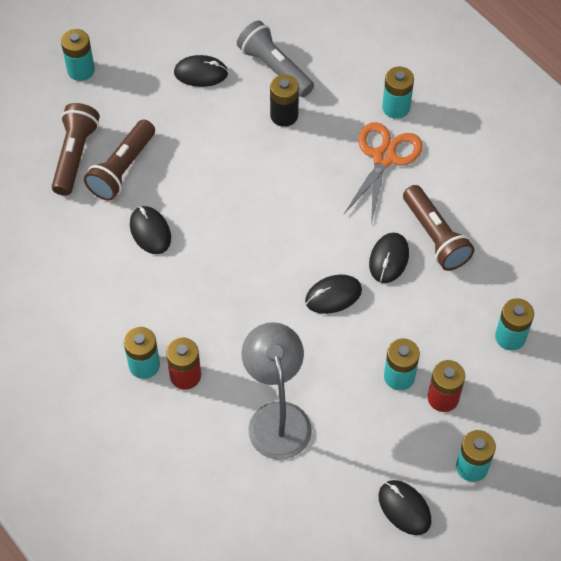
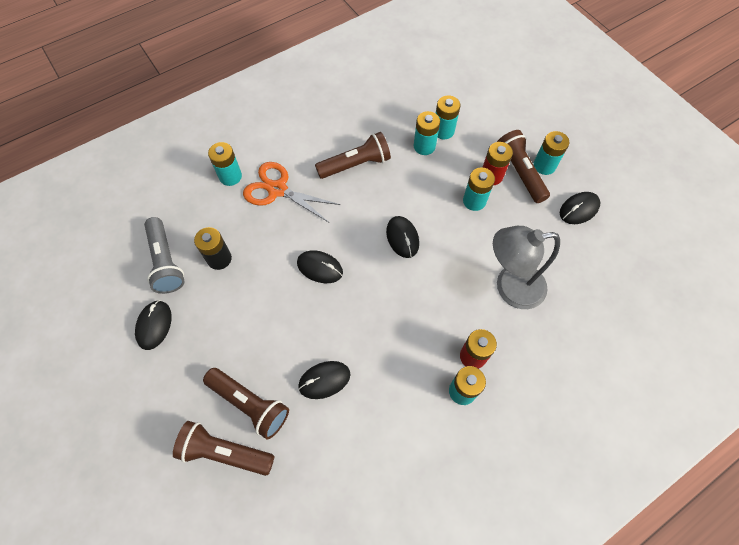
camera: 85 degrees left, 5 degrees up
turquoise battery [61,29,95,81] -> turquoise battery moved to [414,111,440,155]
grey flashlight [237,20,314,97] -> grey flashlight turned 75 degrees counterclockwise [144,217,185,294]
black mouse [369,233,409,283] -> black mouse moved to [297,250,343,283]
none -> brown flashlight [497,130,550,203]

